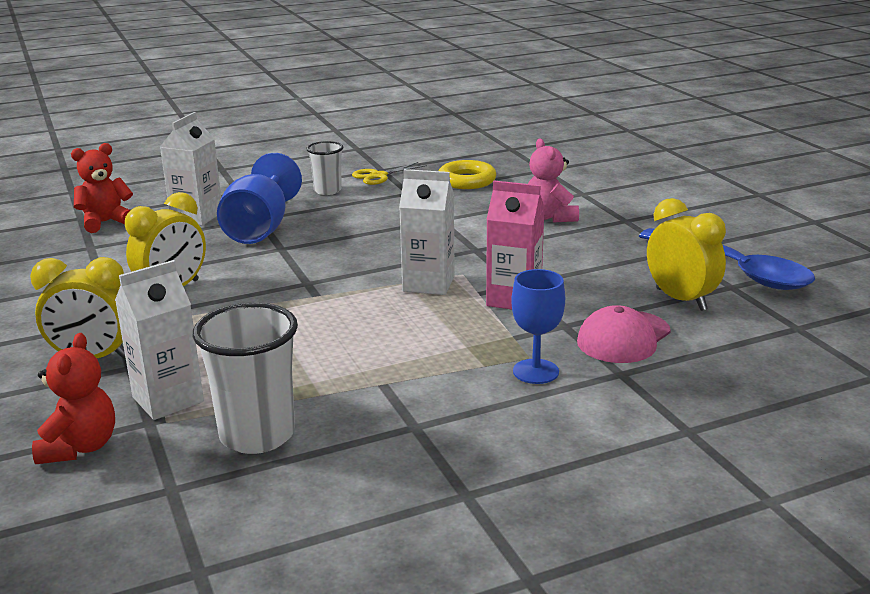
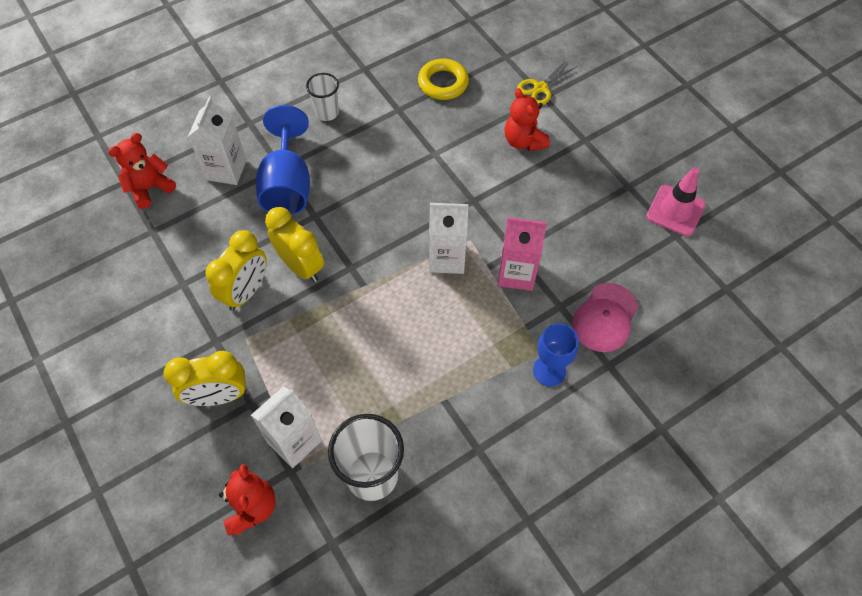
camera: 10 degrees left, 35 degrees up
yellow scissors [352,162,427,185] -> yellow scissors moved to [517,60,576,105]
pink teddy bear [528,138,579,223] -> red teddy bear [504,88,550,151]
blue spoon [639,228,815,290] -> pink traffic cone [646,167,706,236]
yellow clock [647,198,726,311] -> yellow clock moved to [265,207,324,282]

